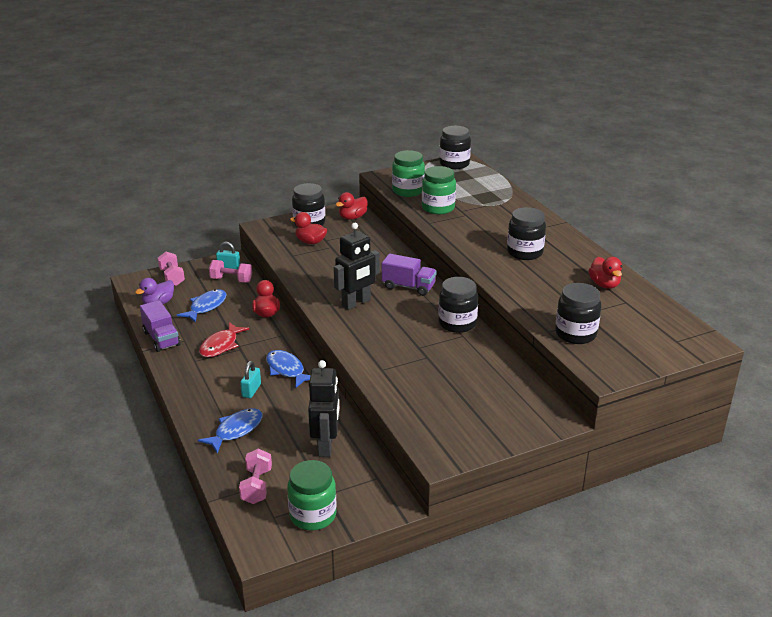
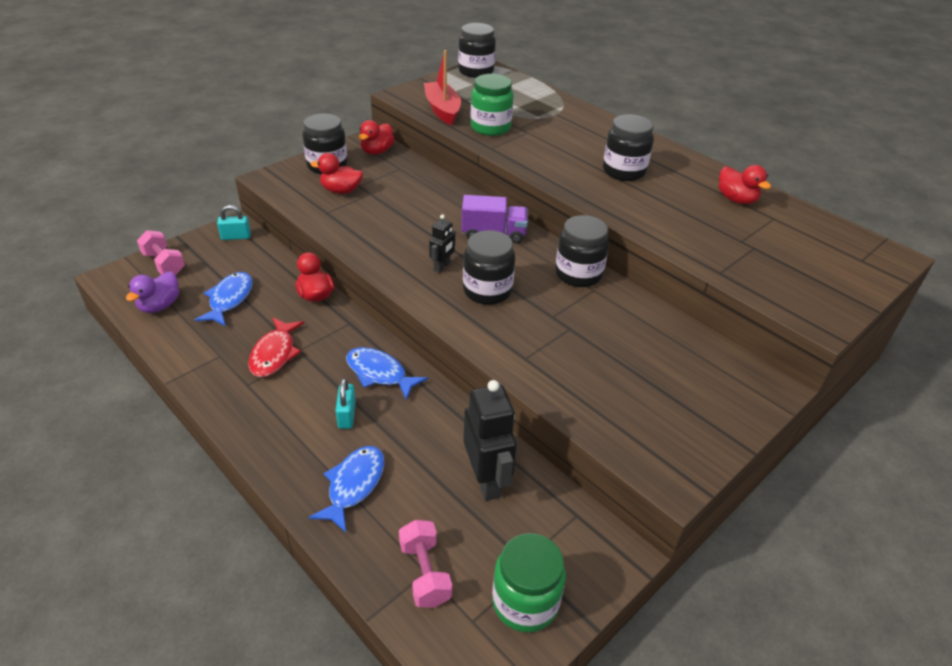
camera: 20 degrees left, 10 degrees up
purple truck [140,300,181,352] -> none
pink dumbbell [209,260,252,282] -> none
black robot [334,223,380,310] -> black robot [429,214,456,273], size x0.53
green jar [392,150,425,197] -> red boat [424,50,461,125]
black jar [555,283,601,344] -> black jar moved to [463,230,515,305]

